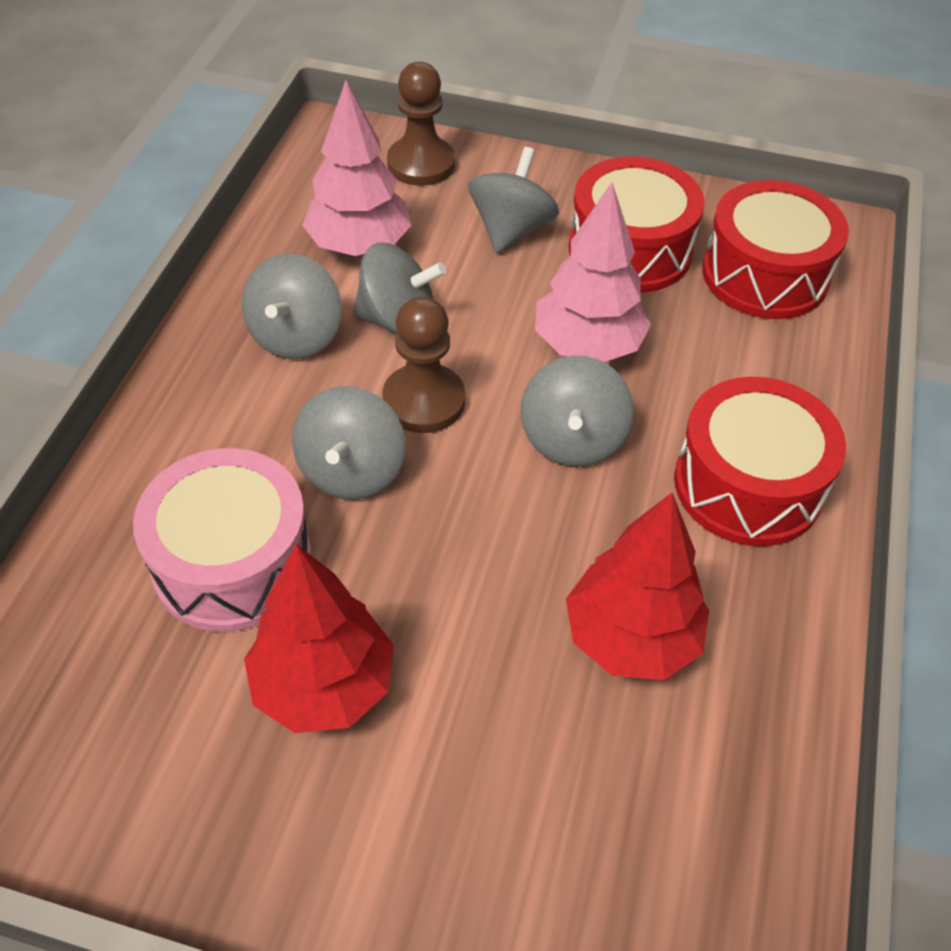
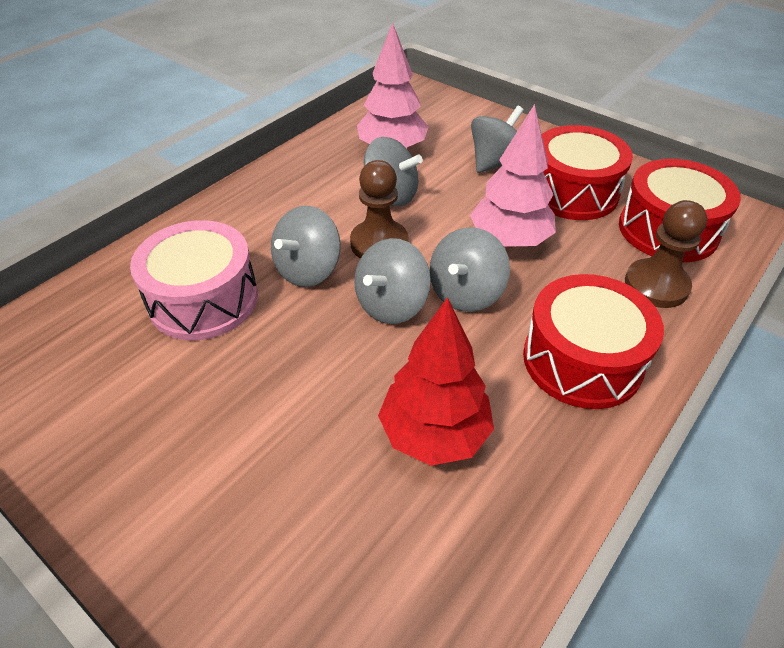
camera: 25 degrees right, 5 degrees down
grey spinning top [242,254,342,359] -> grey spinning top moved to [354,238,431,324]
red tree [244,544,394,733] -> none
brown pawn [387,62,455,186] -> brown pawn moved to [625,200,707,308]

